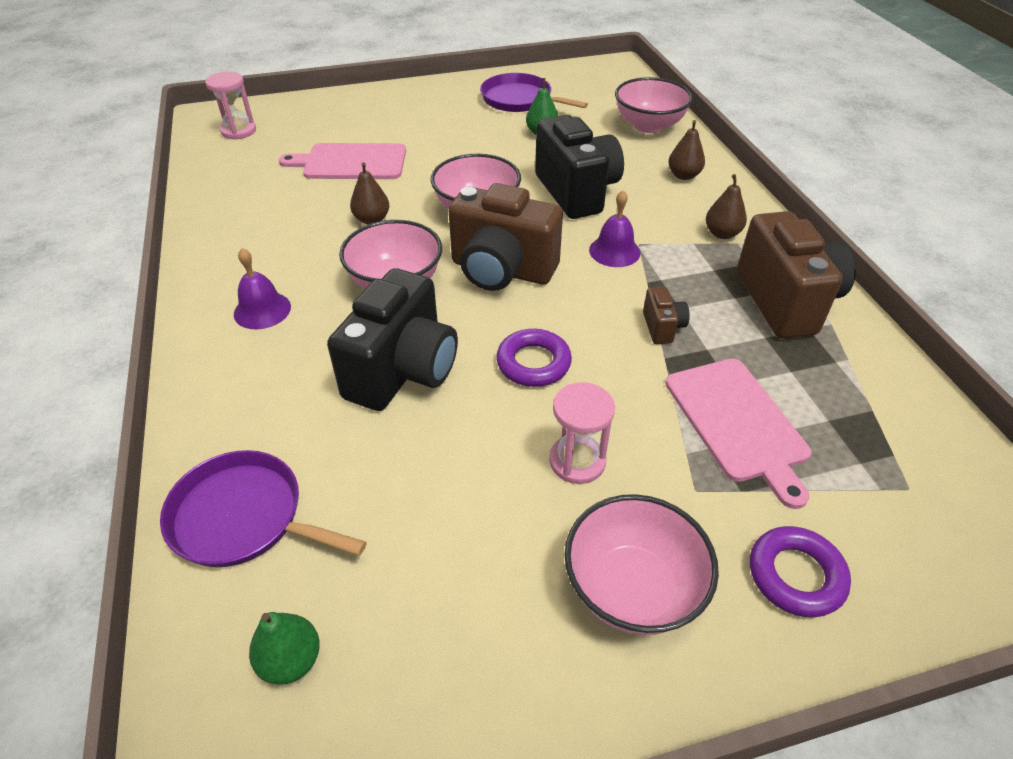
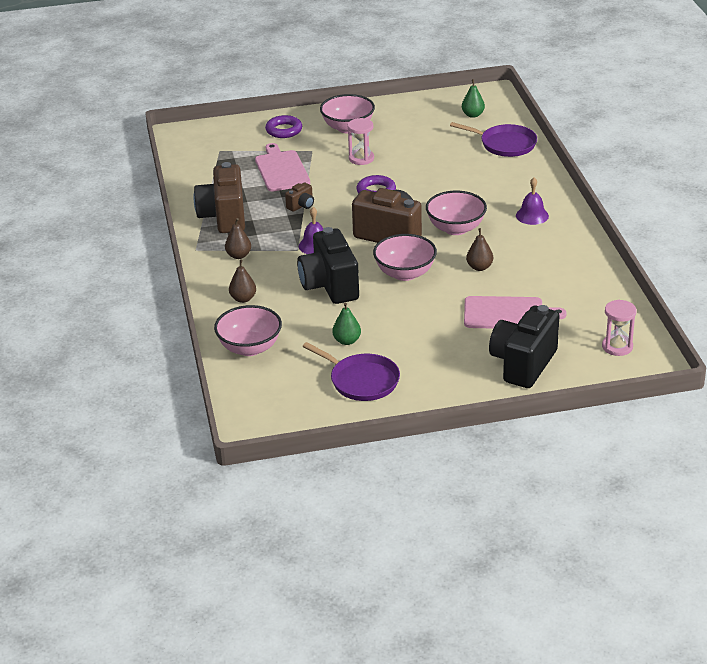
camera: 175 degrees left, 10 degrees down
black camera [327,268,458,411] -> black camera moved to [489,305,559,388]
brown camera [643,287,690,344] -> brown camera turned 135 degrees counterclockwise [285,182,314,212]

